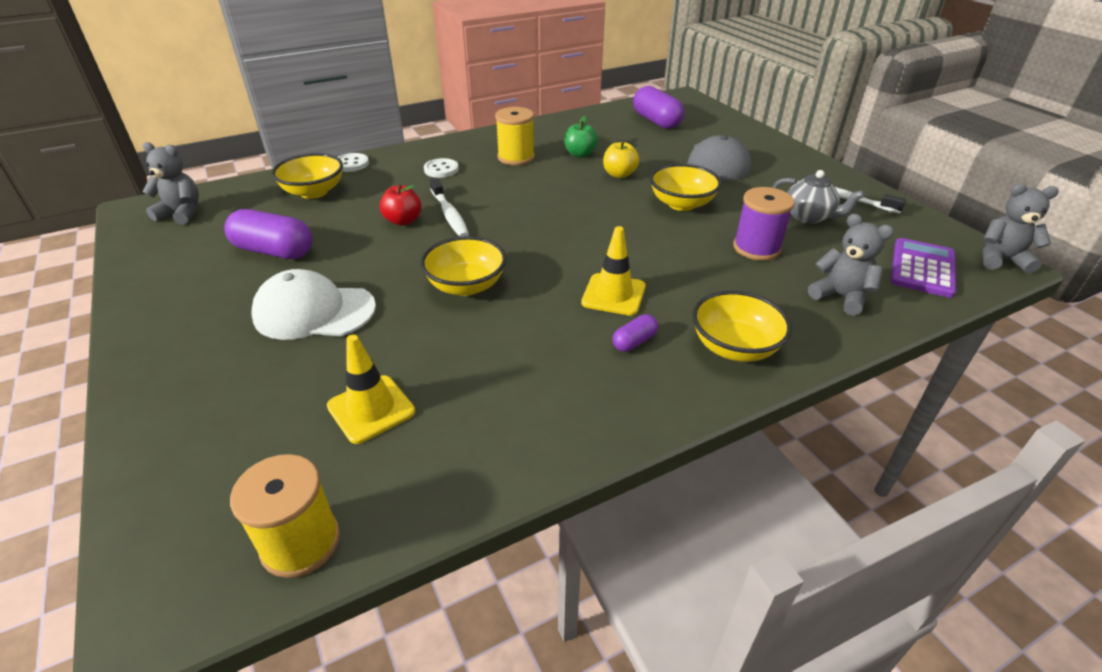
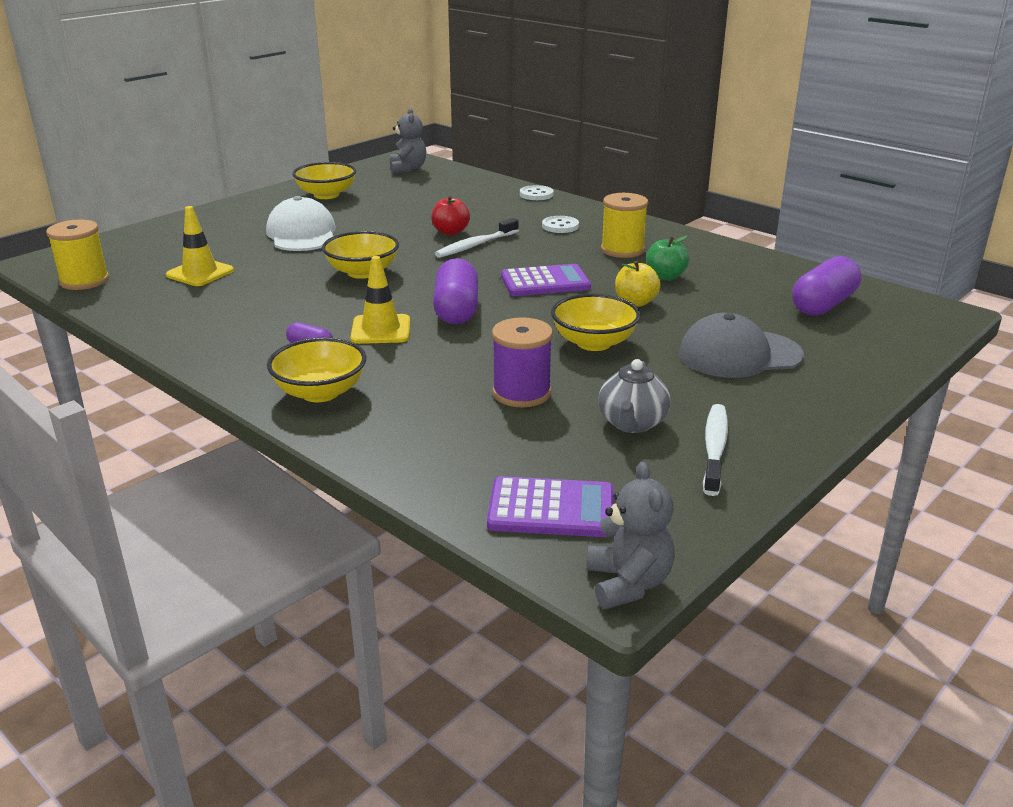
camera: 70 degrees right, 10 degrees down
purple capsule [224,209,313,259] -> purple capsule moved to [433,258,478,324]
yellow bowl [271,153,343,199] -> yellow bowl moved to [292,162,356,199]
grey teddy bear [808,214,894,316] -> none
none -> purple calculator [501,264,591,296]

